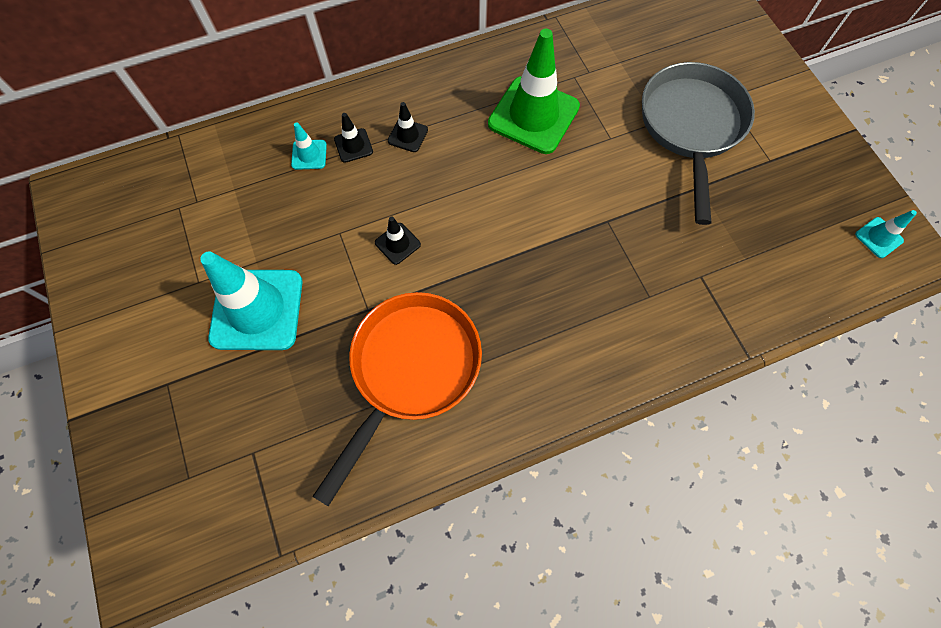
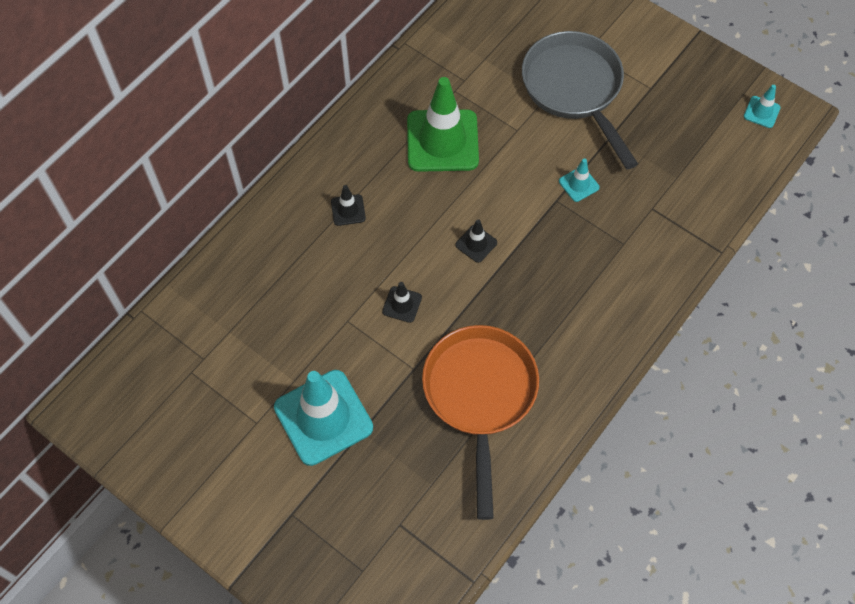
camera: 30 degrees left, 5 degrees down
turquoise traffic cone [291,122,327,170] -> turquoise traffic cone moved to [559,158,600,202]
black traffic cone [334,113,373,163] -> black traffic cone moved to [455,219,497,263]

